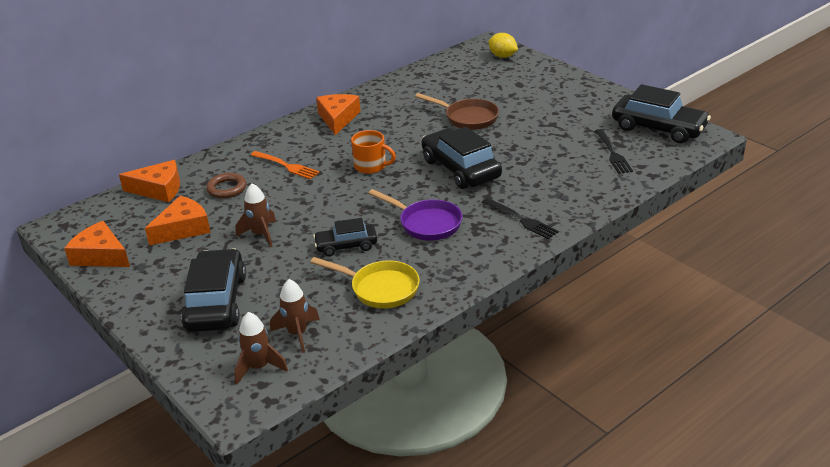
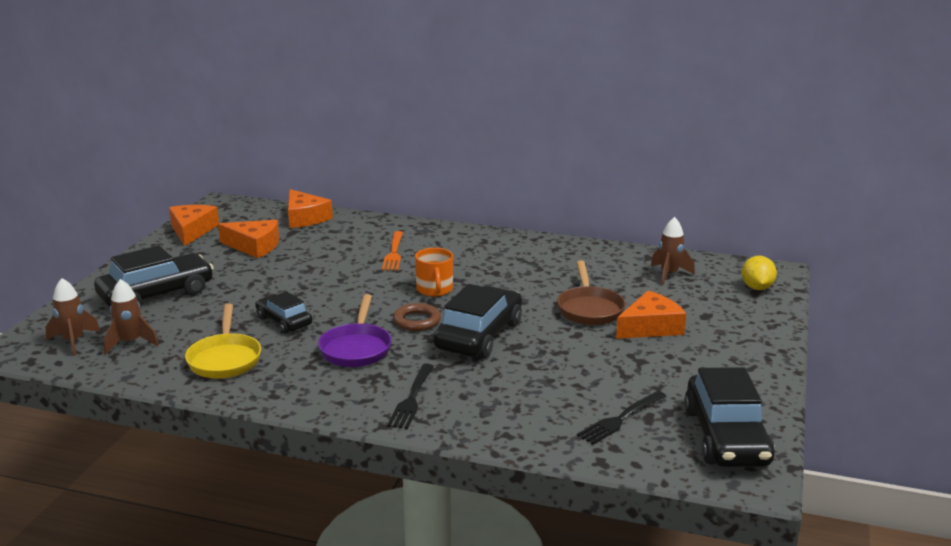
camera: 55 degrees right, 10 degrees down
brown ring [206,173,247,198] -> brown ring moved to [393,303,441,331]
brown rocket [235,183,276,247] -> brown rocket moved to [651,217,695,285]
orange cheese [316,94,361,135] -> orange cheese moved to [616,291,686,339]

